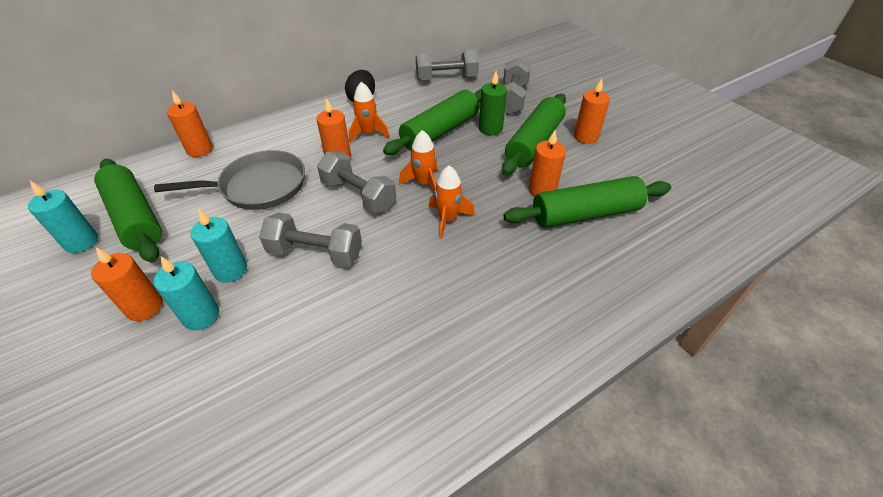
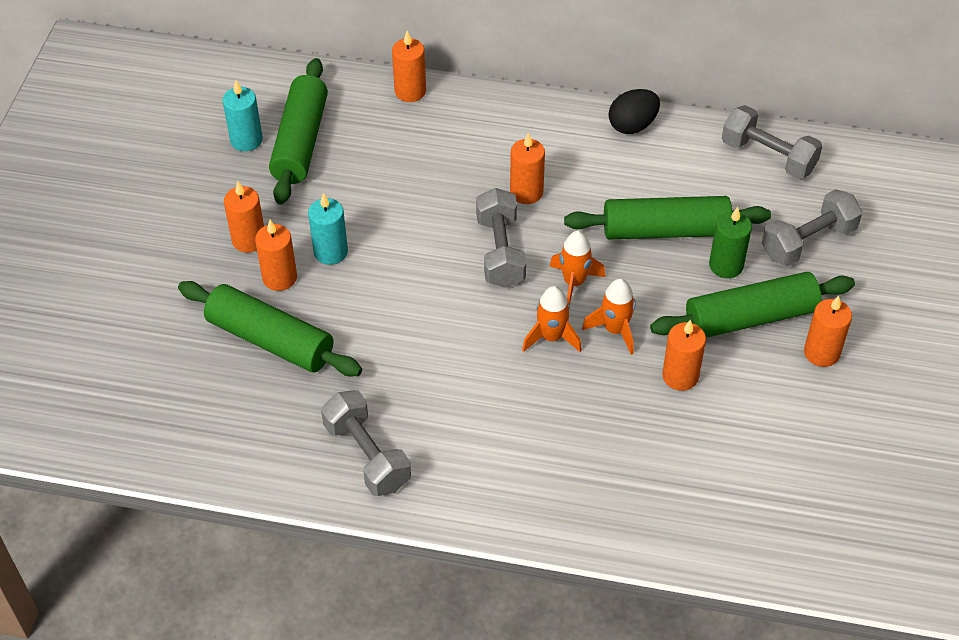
camera: 45 degrees right, 5 degrees up
grey pan [154,150,305,210] -> none
turquoise candle [154,256,219,330] -> orange candle [255,220,297,291]
grey dumbbell [259,212,362,267] -> grey dumbbell moved to [321,390,411,496]
orange rocket [349,82,390,143] -> orange rocket moved to [582,278,636,355]
green rolling pin [503,176,671,228] -> green rolling pin moved to [178,281,362,377]

